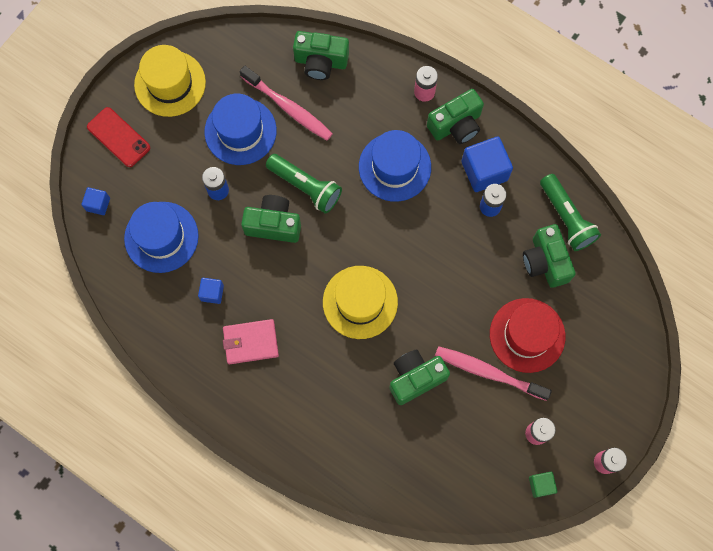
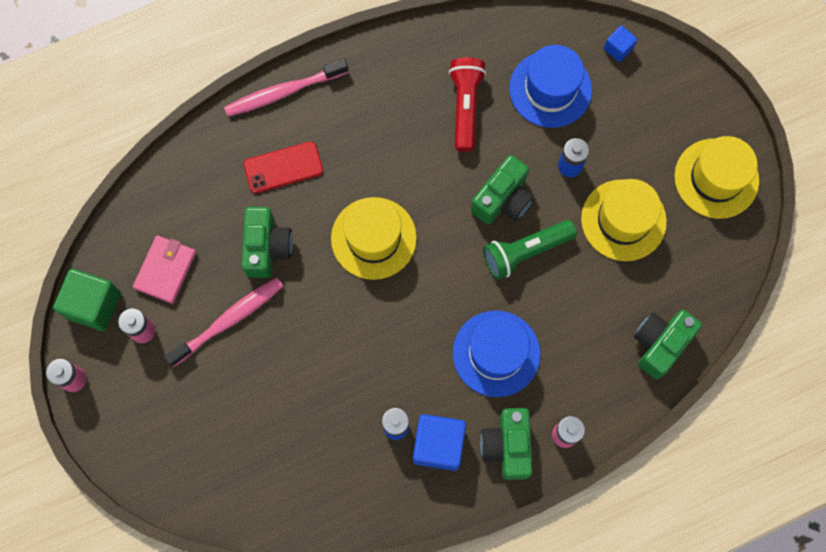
camera: 120 degrees right, 0 degrees up
red phone [87,107,150,167] -> red phone moved to [243,142,323,193]
blue cube [198,278,224,304] -> red flashlight [449,58,486,152]
blue hat [204,94,277,165] -> yellow hat [581,179,667,261]
pink wallet [223,319,279,364] -> pink wallet moved to [133,235,196,304]
pink toothbrush [240,66,333,141] -> pink toothbrush moved to [224,58,349,117]
red hat [490,298,565,373] -> none
green camera [523,224,576,288] -> none
green cube [529,472,557,498] -> green cube [53,269,121,331], size x1.88
green flashlight [540,174,601,251] -> none

